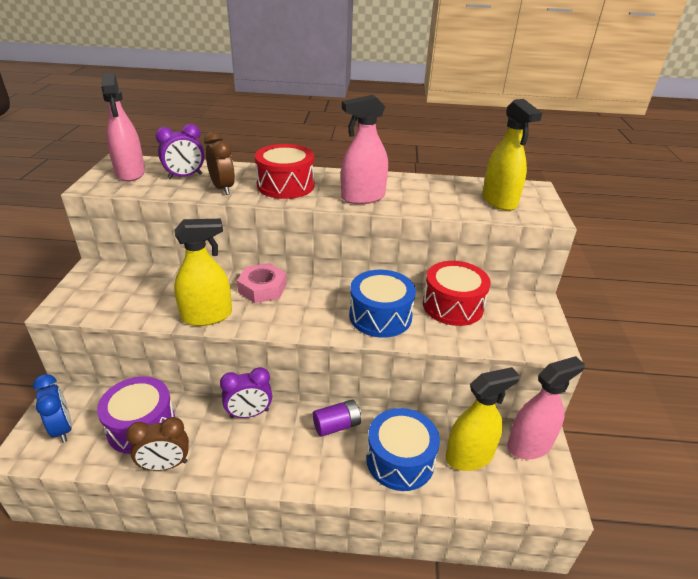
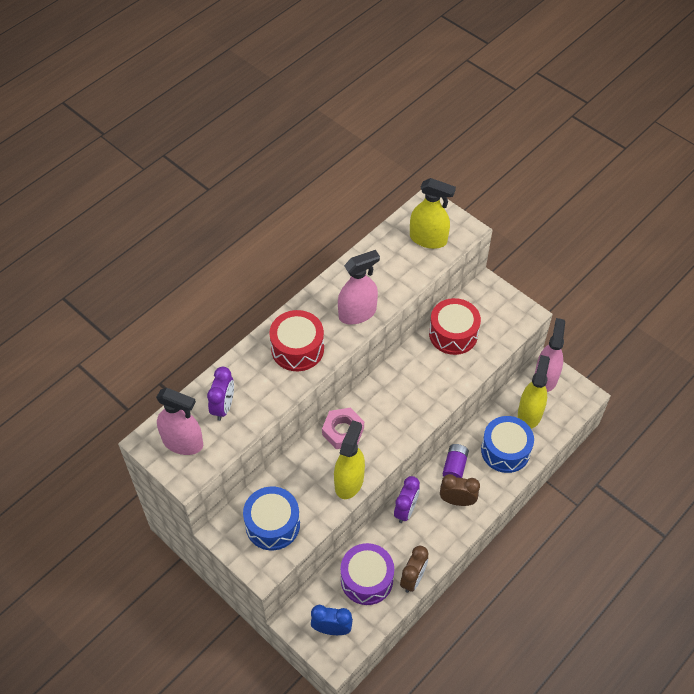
camera: 50 degrees left, 20 degrees up
brown clock [204,132,235,195] -> brown clock moved to [440,474,480,506]
pink spray bottle [341,95,388,204] -> pink spray bottle turned 135 degrees counterclockwise [338,250,380,325]
blue drum [349,270,416,338] -> blue drum moved to [243,487,300,550]

